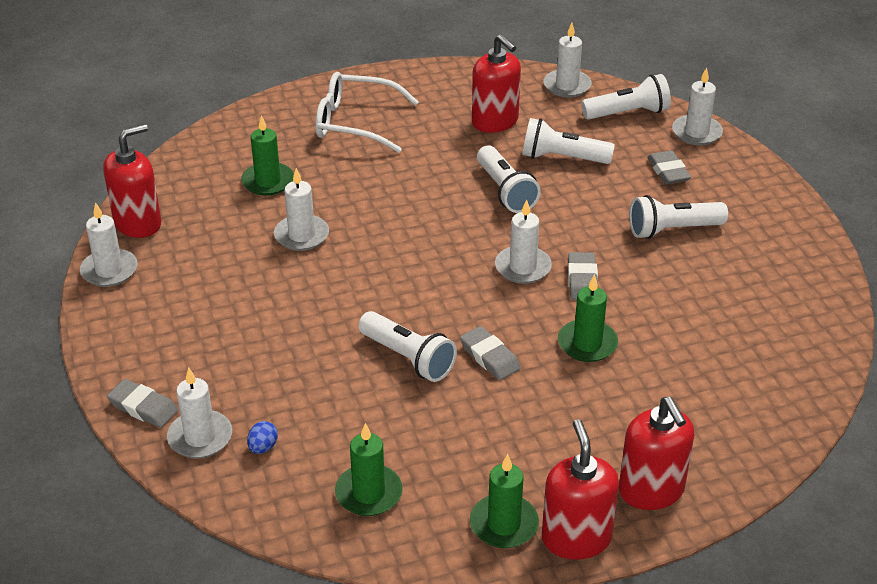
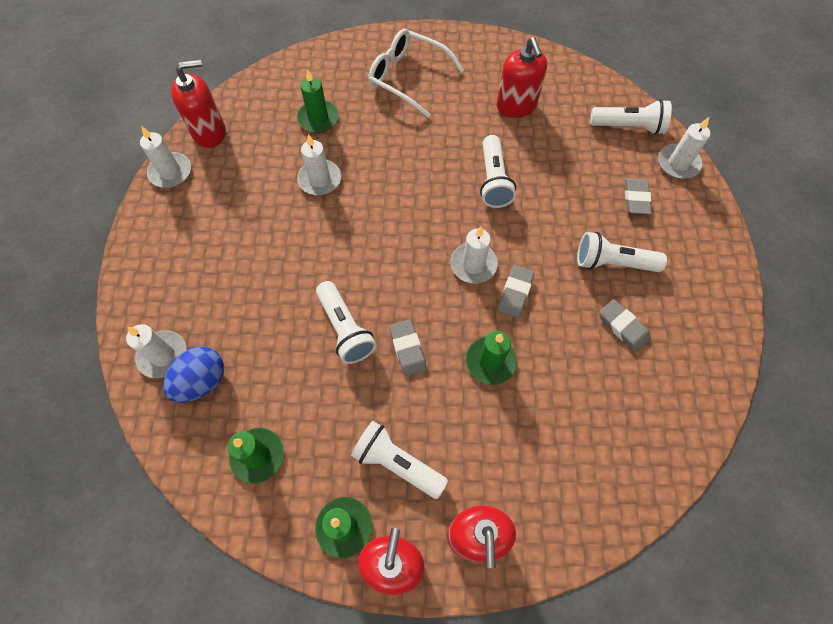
camera: 20 degrees right, 25 degrees up
grey eraser [107,379,178,428] -> grey eraser moved to [599,299,650,352]
blue egg [247,421,278,454] -> blue egg [163,346,224,403], size x2.04
white flashlight [522,118,615,164] -> white flashlight moved to [351,421,448,499]
white candle [544,23,592,98] -> none

